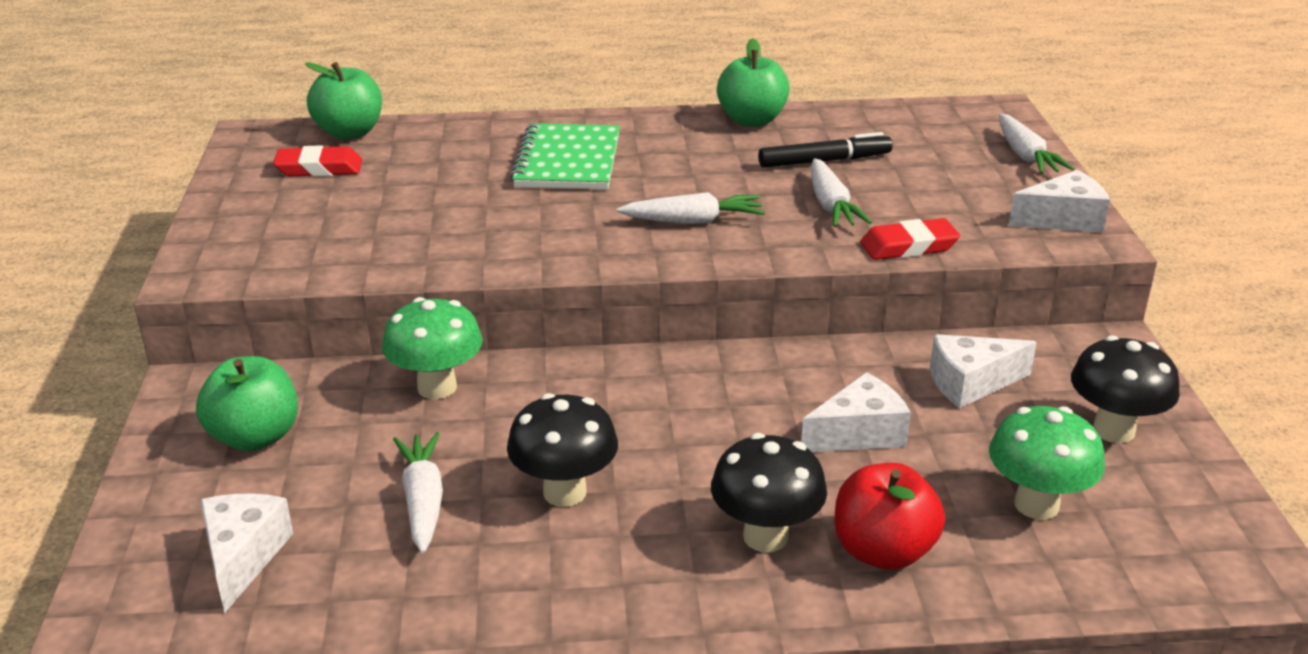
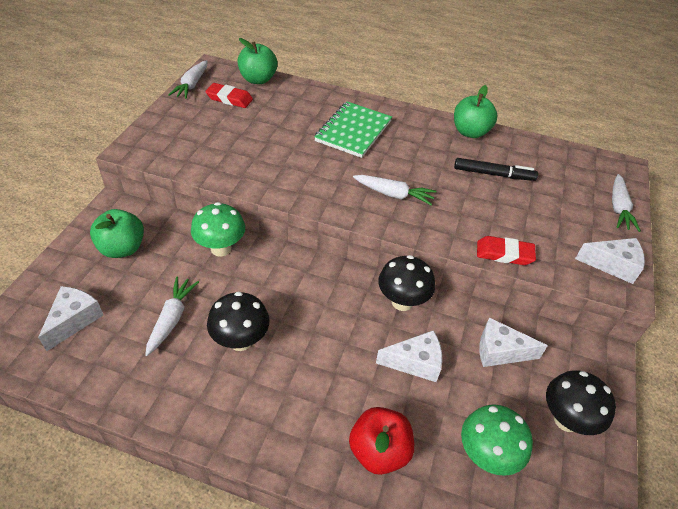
camera: 20 degrees right, 15 degrees up
black mushroom [711,433,827,552] -> black mushroom moved to [378,255,435,311]
white carrot [811,158,872,227] -> white carrot moved to [168,60,208,99]

